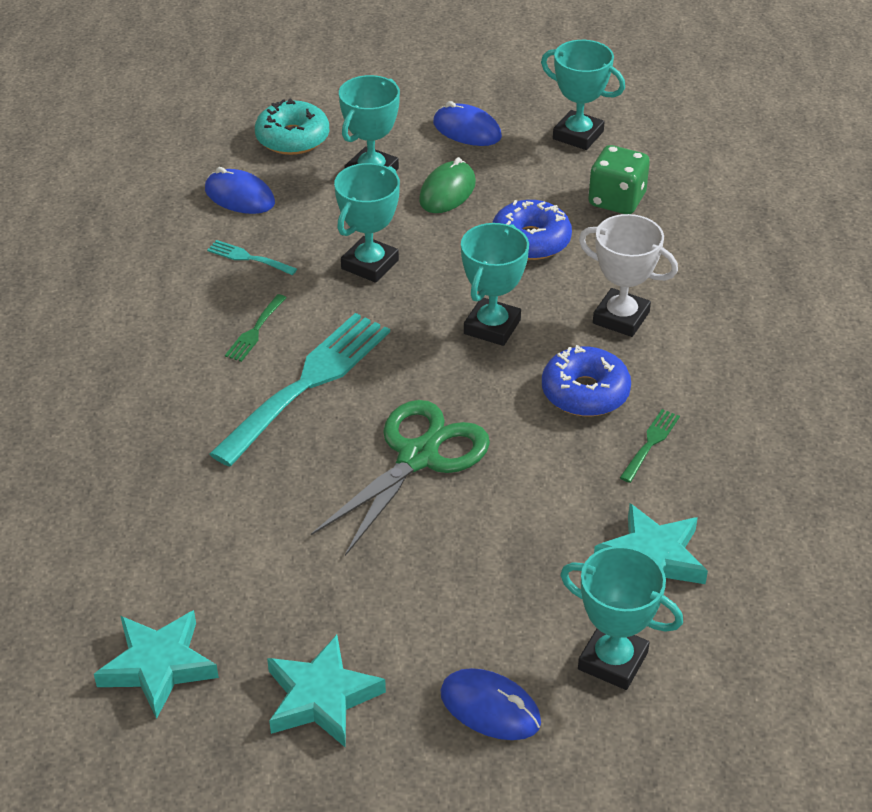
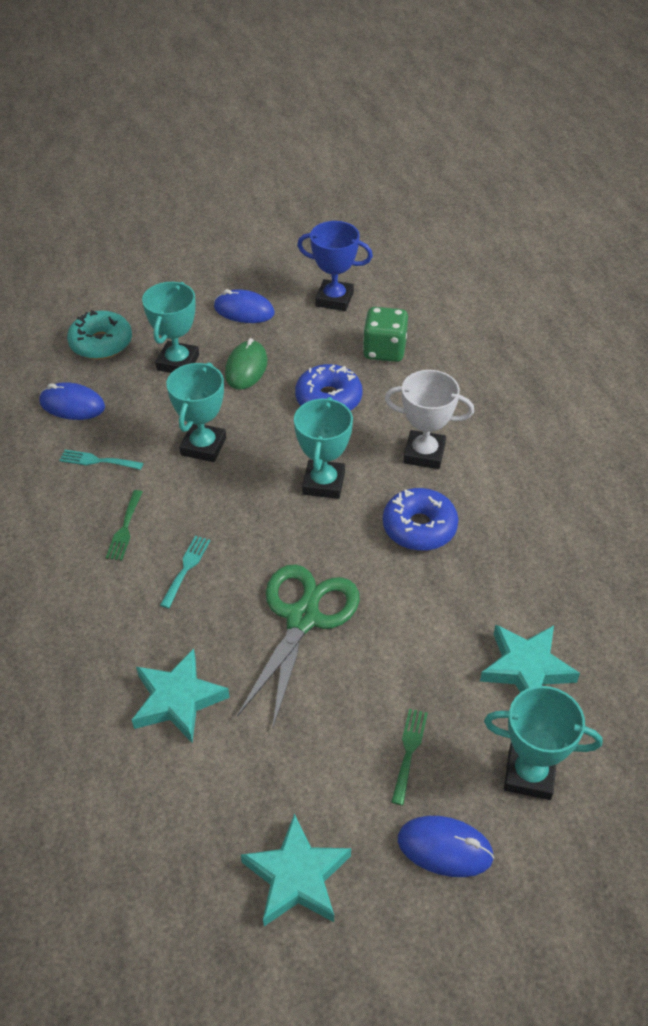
camera: 15 degrees left, 5 degrees up
turquoise star [94,610,219,719] -> turquoise star moved to [132,649,230,743]
turquoise fork [209,313,390,467] -> turquoise fork [160,536,211,608], size x0.43
turquoise trophy [541,40,625,150] -> blue trophy [297,221,373,311]
green fork [620,409,680,483] -> green fork moved to [391,709,428,805]

